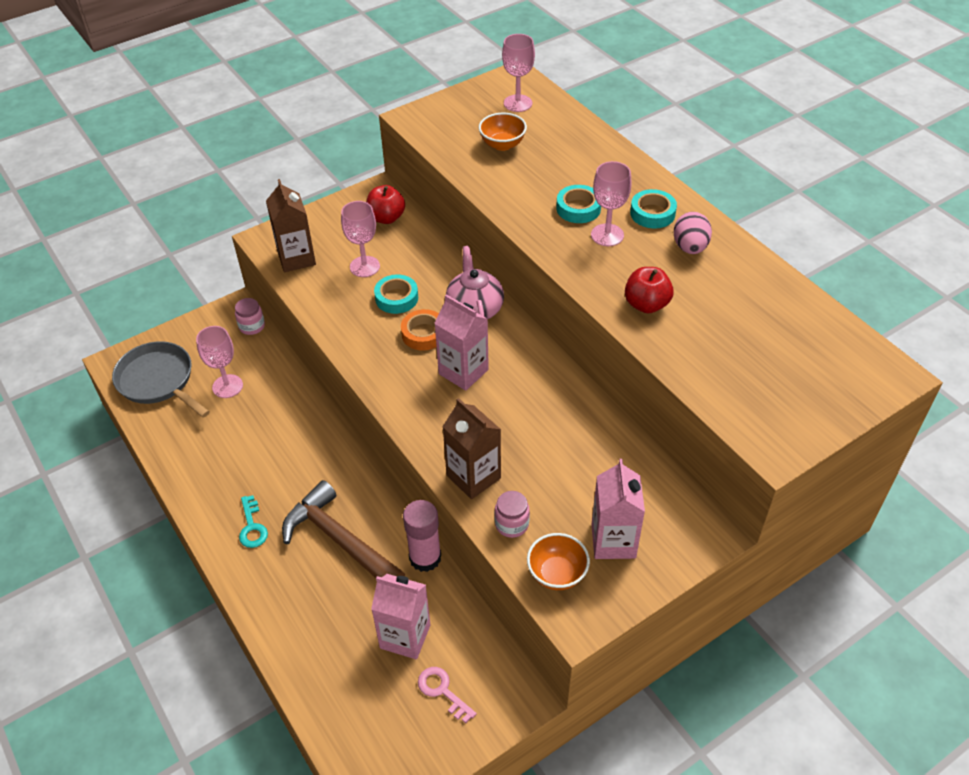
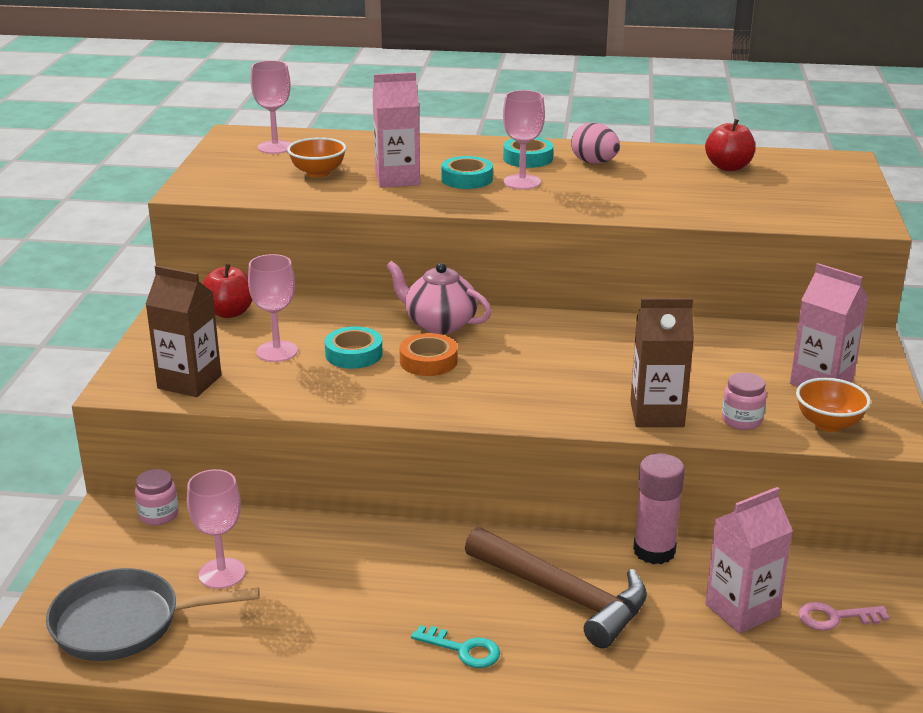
camera: 50 degrees left, 20 degrees down
brown hammer [282,480,405,578] -> brown hammer turned 135 degrees counterclockwise [465,527,647,648]
pink carton [434,294,489,391] -> pink carton moved to [372,72,420,188]
red apple [625,267,674,313] -> red apple moved to [705,119,755,171]

